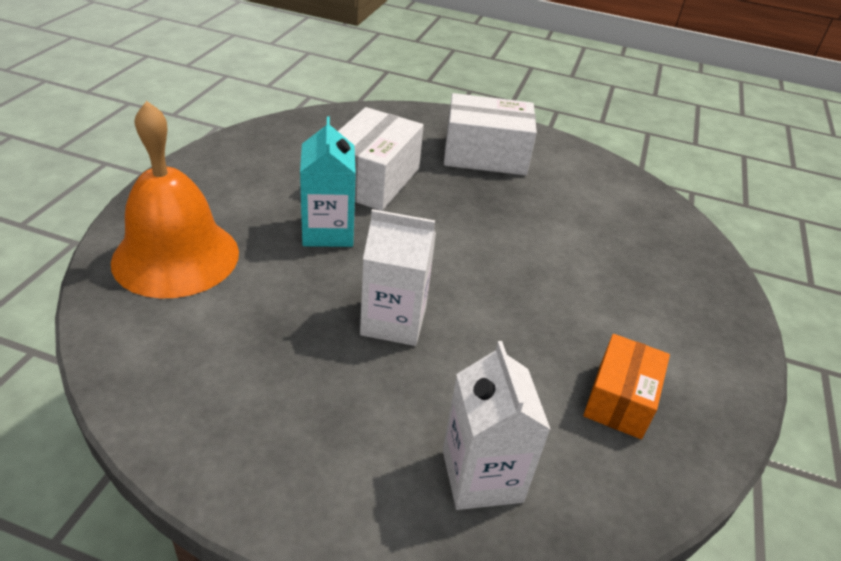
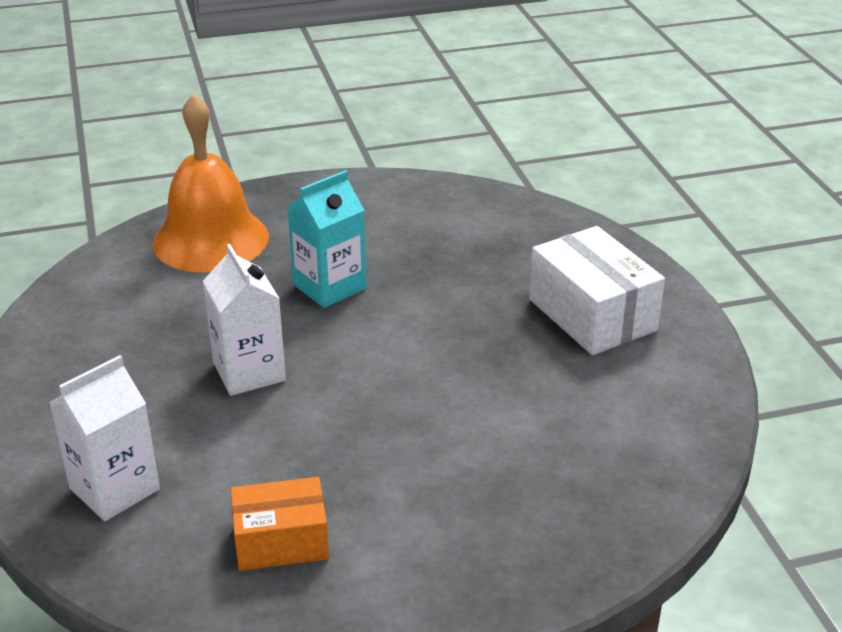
camera: 60 degrees right, 5 degrees down
white box [338,107,424,211] -> none

